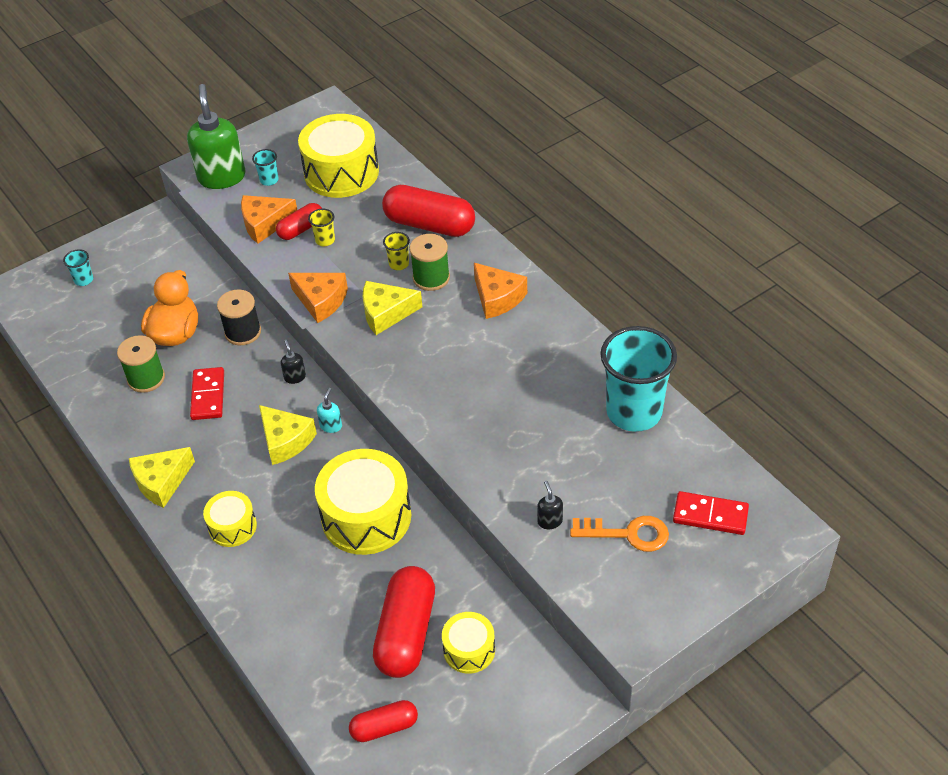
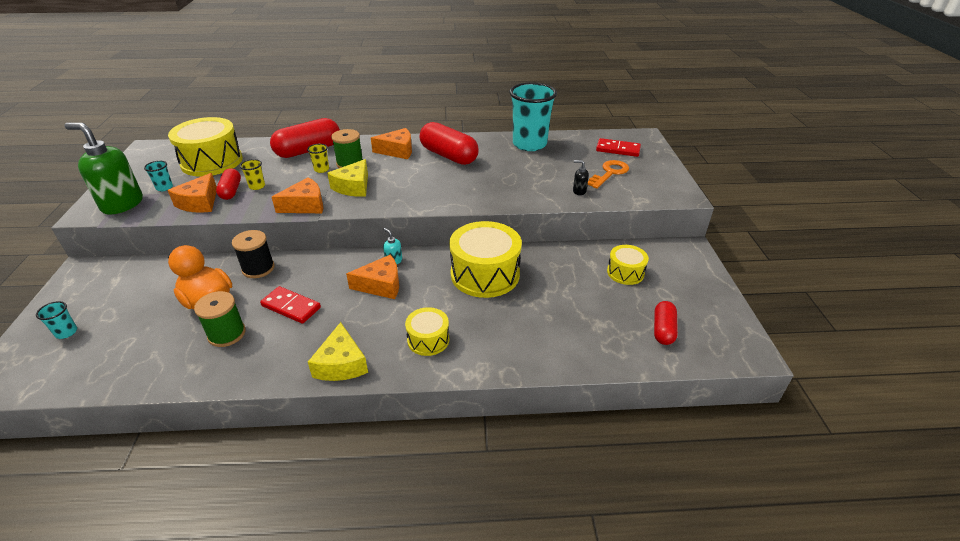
camera: 60 degrees left, 10 degrees down
yellow cheese [259,405,317,465] -> orange cheese [346,255,399,299]
black soap dispenser [281,340,306,384] -> none
red capsule [373,566,435,678] -> red capsule moved to [420,122,479,165]
red domino [673,491,749,535] -> red domino turned 60 degrees clockwise [596,138,641,157]

